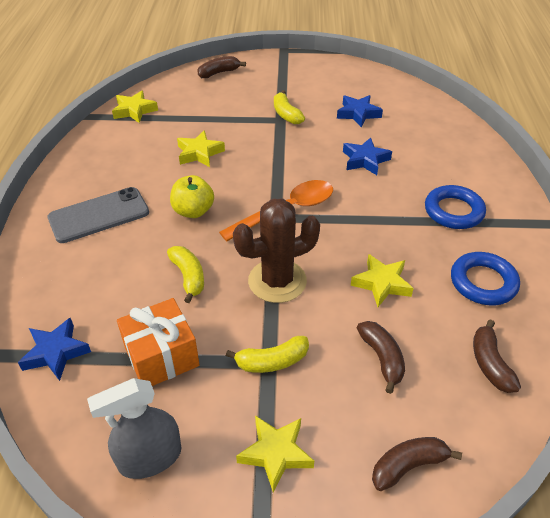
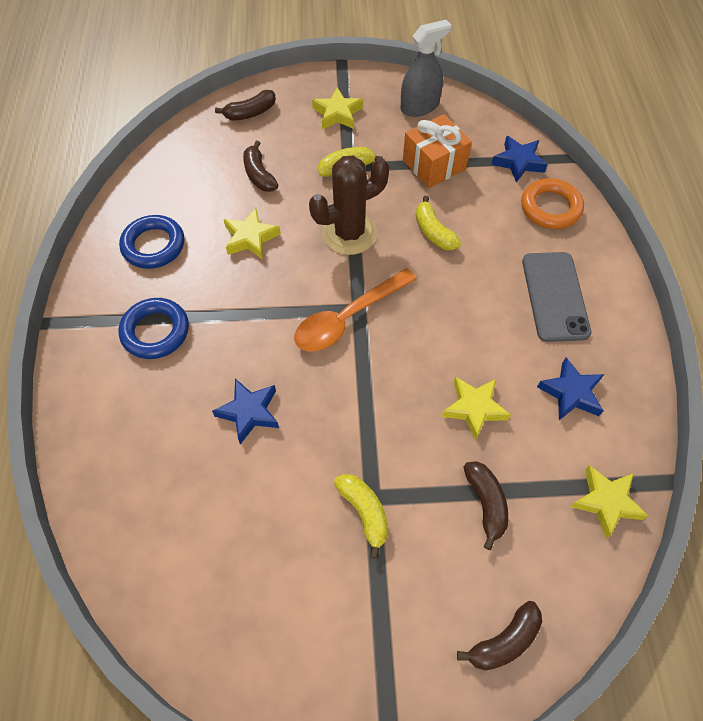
camera: 175 degrees right, 15 degrees up
grey phone [47,187,149,243] -> grey phone turned 60 degrees counterclockwise [522,252,591,342]
yellow apple [170,175,214,218] -> none
blue star [337,95,383,127] -> blue star moved to [537,357,604,420]
brown banana [473,319,521,393] -> brown banana moved to [463,461,508,550]
none -> orange ring [521,178,584,229]

